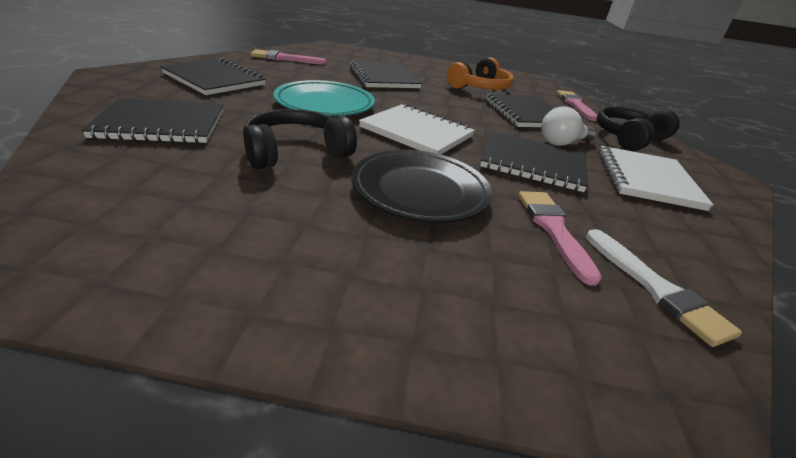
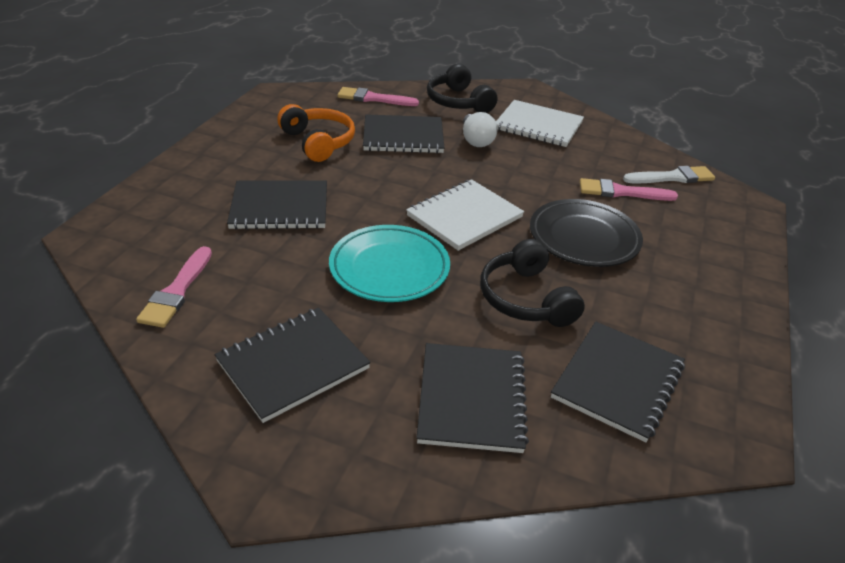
camera: 75 degrees left, 5 degrees up
black notebook [480,132,588,192] -> black notebook moved to [551,321,685,442]

